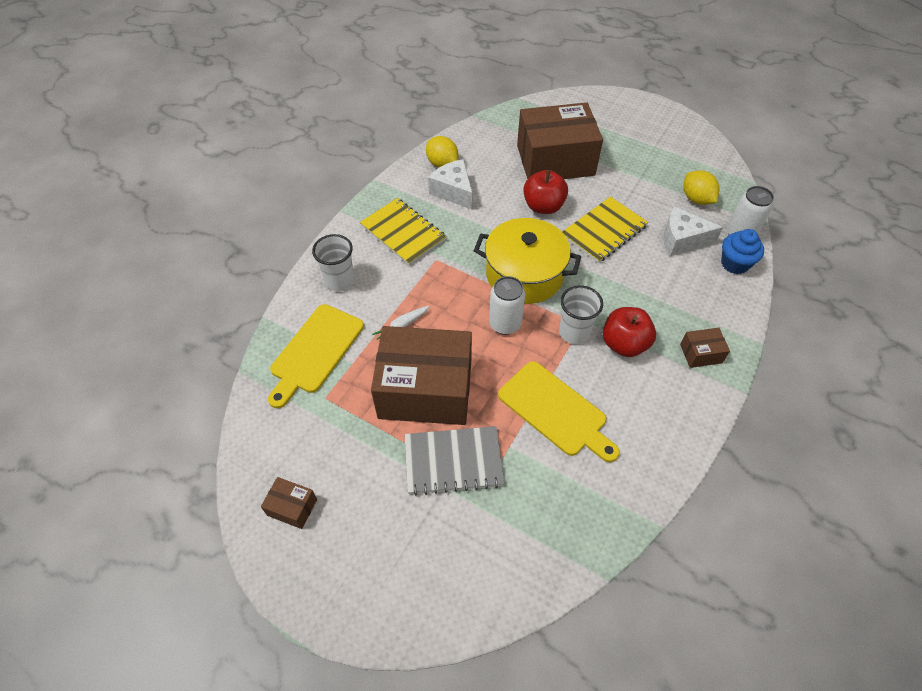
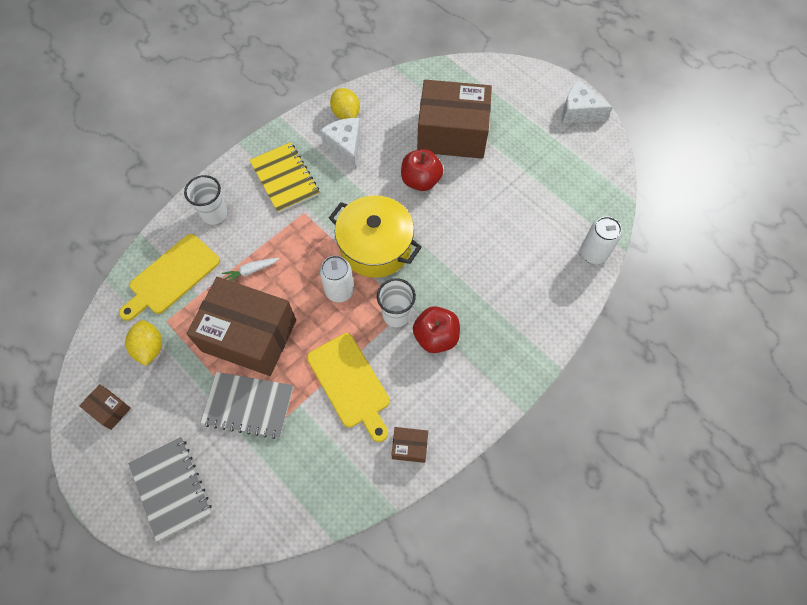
camera: 15 degrees right, 10 degrees up
yellow notebook [562,196,648,263] -> none
white cheese [663,206,723,256] -> white cheese moved to [562,80,613,123]
brown box [680,328,730,368] -> brown box moved to [391,427,428,463]
yellow lemon [684,170,719,205] -> yellow lemon moved to [125,320,162,366]
blue cupcake [721,229,764,274] -> none
none -> grey notebook [128,437,212,542]

